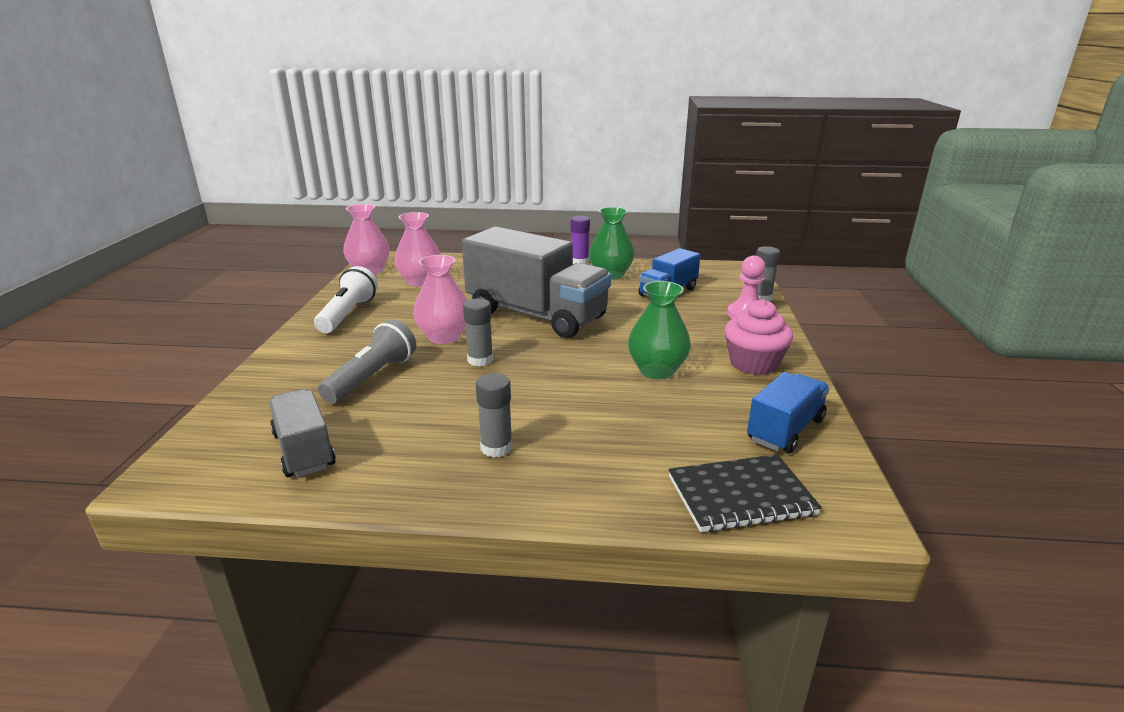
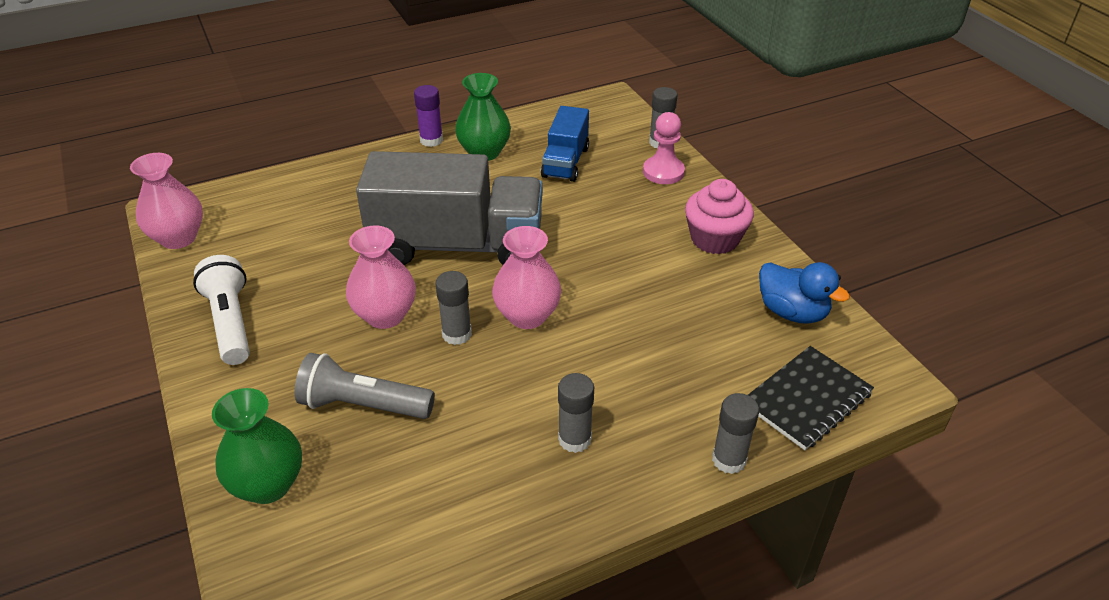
camera: 30 degrees left, 15 degrees up
grey truck [269,389,336,477] -> none
grey flashlight [318,319,416,404] -> grey flashlight turned 75 degrees counterclockwise [294,353,435,419]
pink vase [394,212,441,287] -> pink vase moved to [492,226,561,329]
green vase [628,281,691,379] -> green vase moved to [212,388,302,504]
blue truck [747,372,830,453] -> blue duck [759,262,850,324]
none -> grey glue stick [712,393,759,474]

